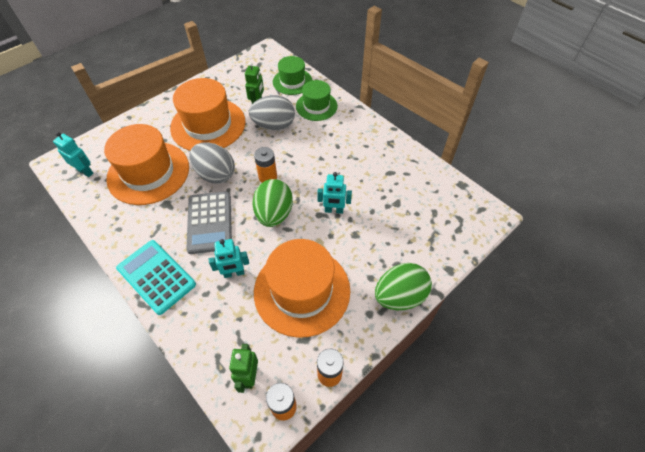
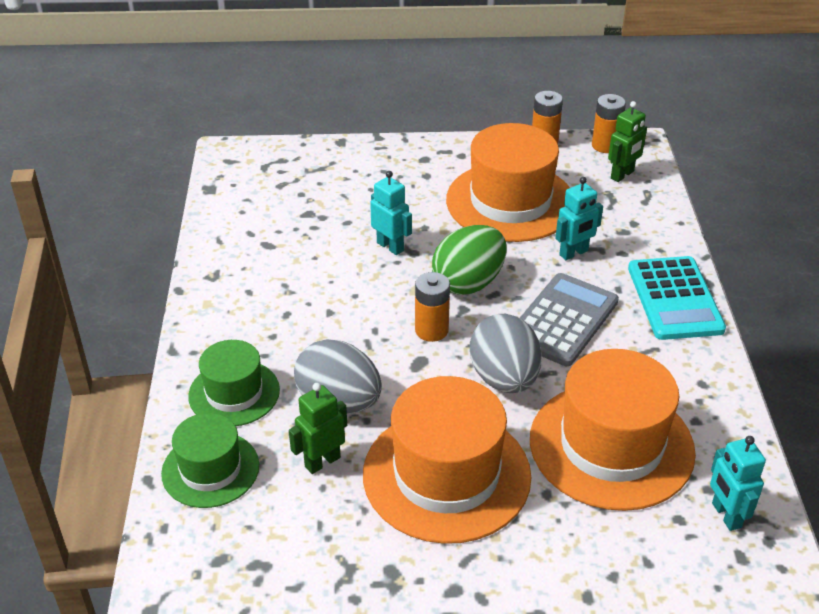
camera: 140 degrees left, 15 degrees down
turquoise robot [209,239,249,278] -> turquoise robot turned 120 degrees clockwise [555,177,603,260]
green egg [375,263,432,310] -> none

